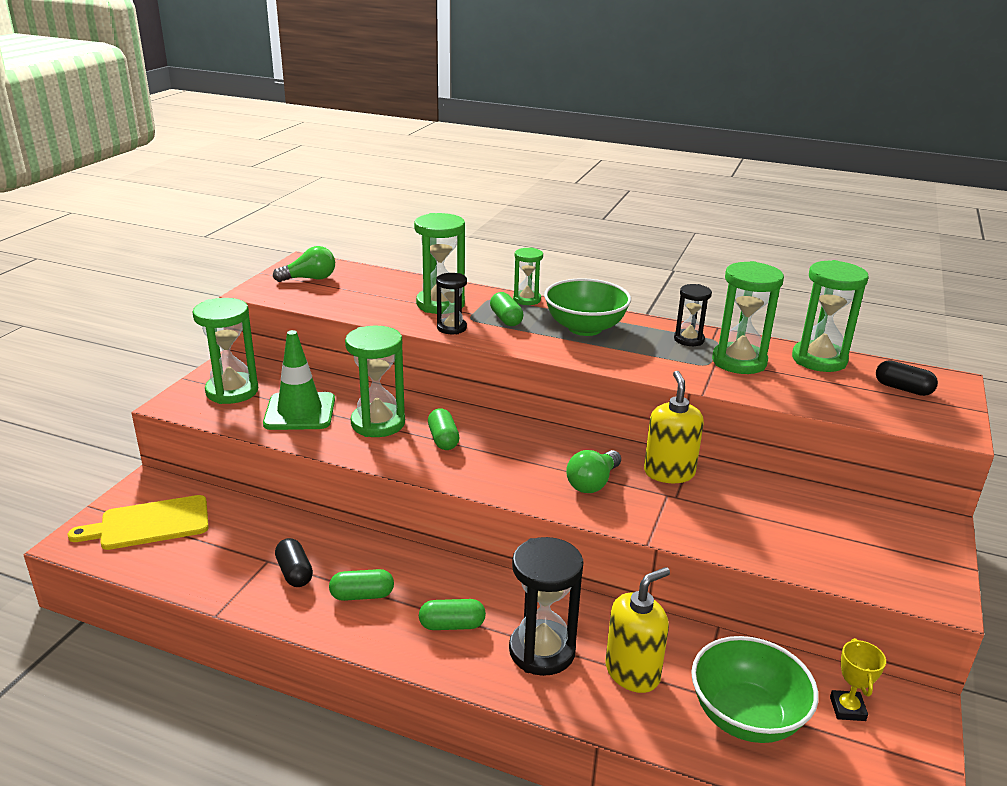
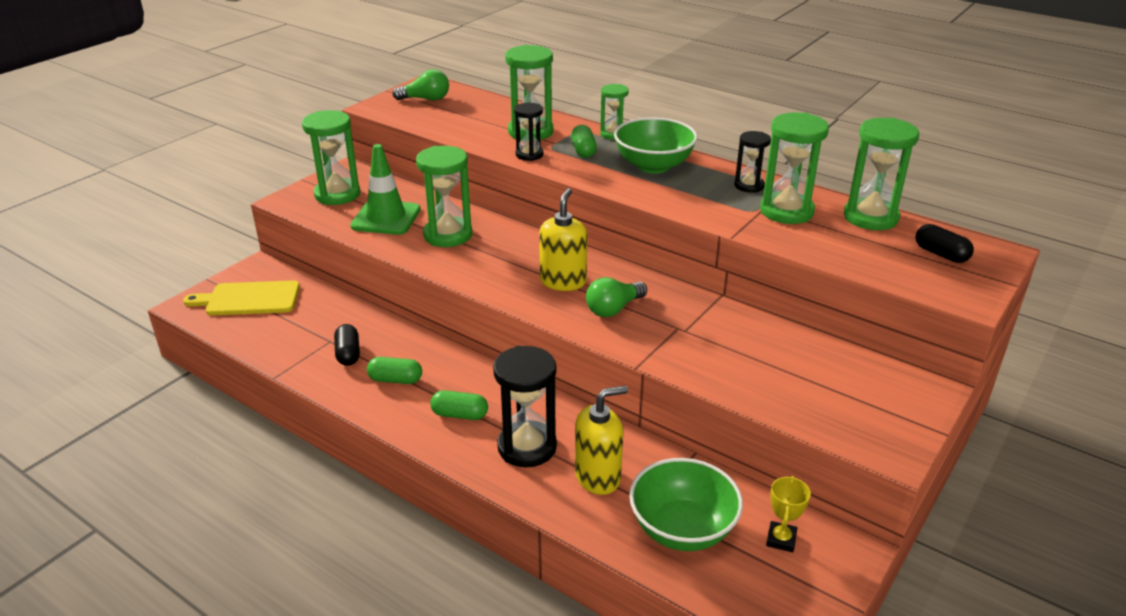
camera: 15 degrees right, 5 degrees up
green capsule [428,408,459,450] -> none
yellow soap dispenser [644,371,704,483] -> yellow soap dispenser moved to [539,188,587,291]

